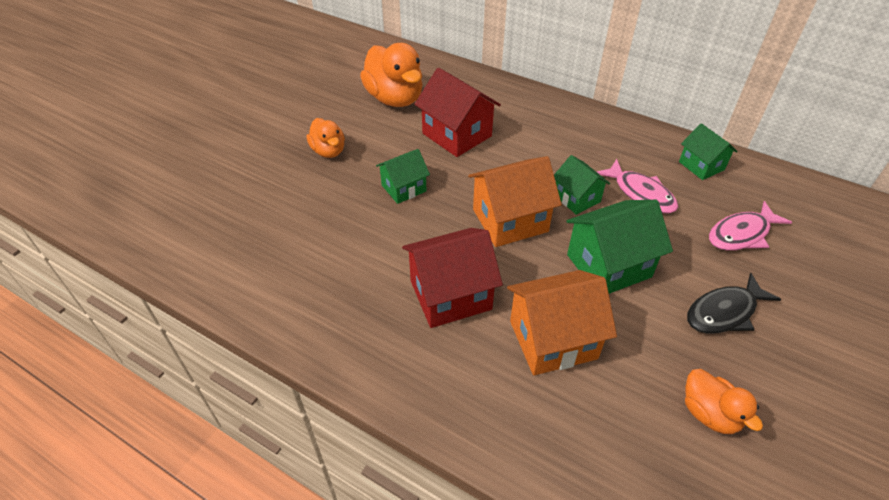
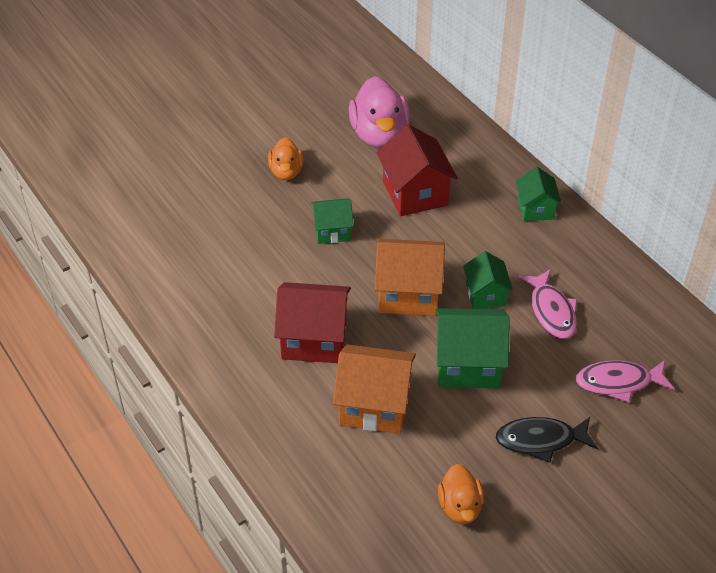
camera: 25 degrees right, 0 degrees up
orange duck [360,43,423,107] -> pink duck [349,76,410,148]
green house [679,123,738,180] -> green house moved to [516,167,562,221]

